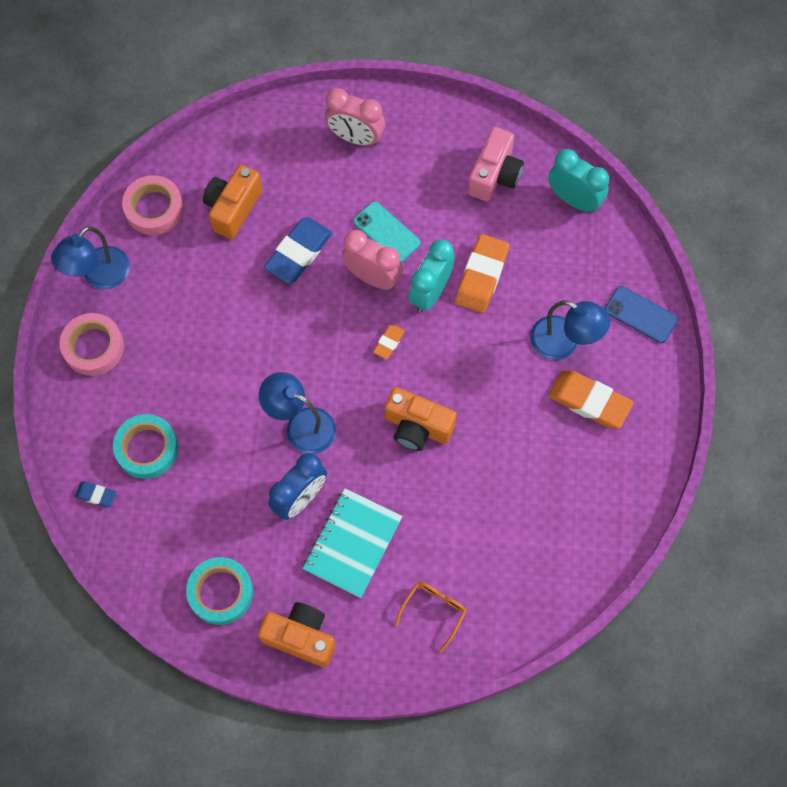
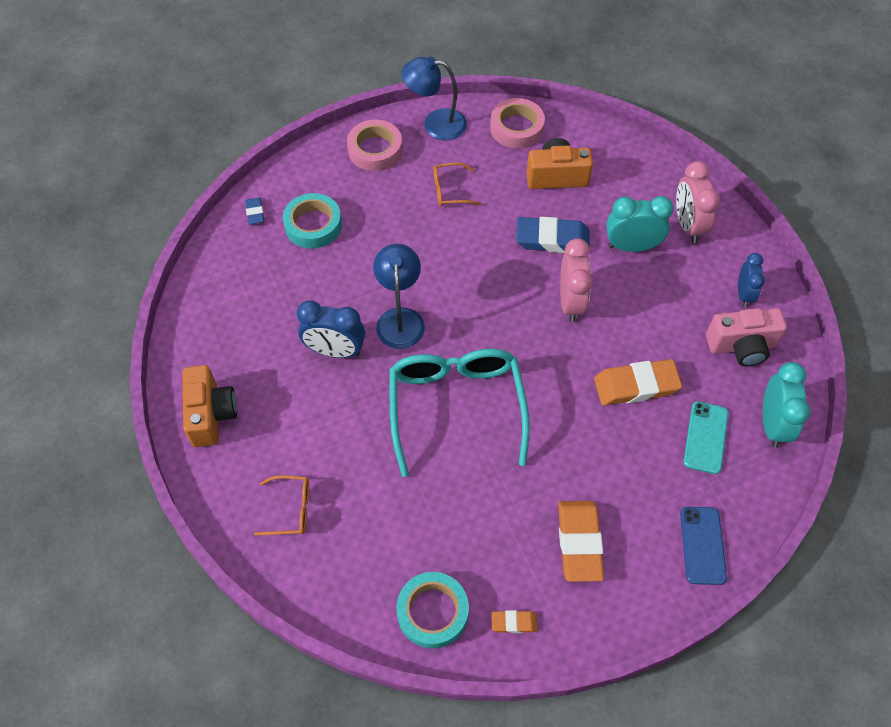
camera: 60 degrees right, 10 degrees down
turquoise tape [186,557,253,625] -> turquoise tape moved to [396,572,469,649]
turquoise notebook [302,488,403,598] -> none
turquoise phone [354,201,420,263] -> turquoise phone moved to [684,401,729,474]
orange eraser [373,324,405,359] -> orange eraser moved to [492,610,538,633]
orange camera [385,387,457,451] -> turquoise glasses [389,349,530,477]
turquoise clock [409,239,455,312] -> turquoise clock moved to [606,196,673,252]
blue lamp [530,300,611,360] -> none
none -> orange glasses [433,162,481,207]
none -> blue clock [738,253,765,307]

